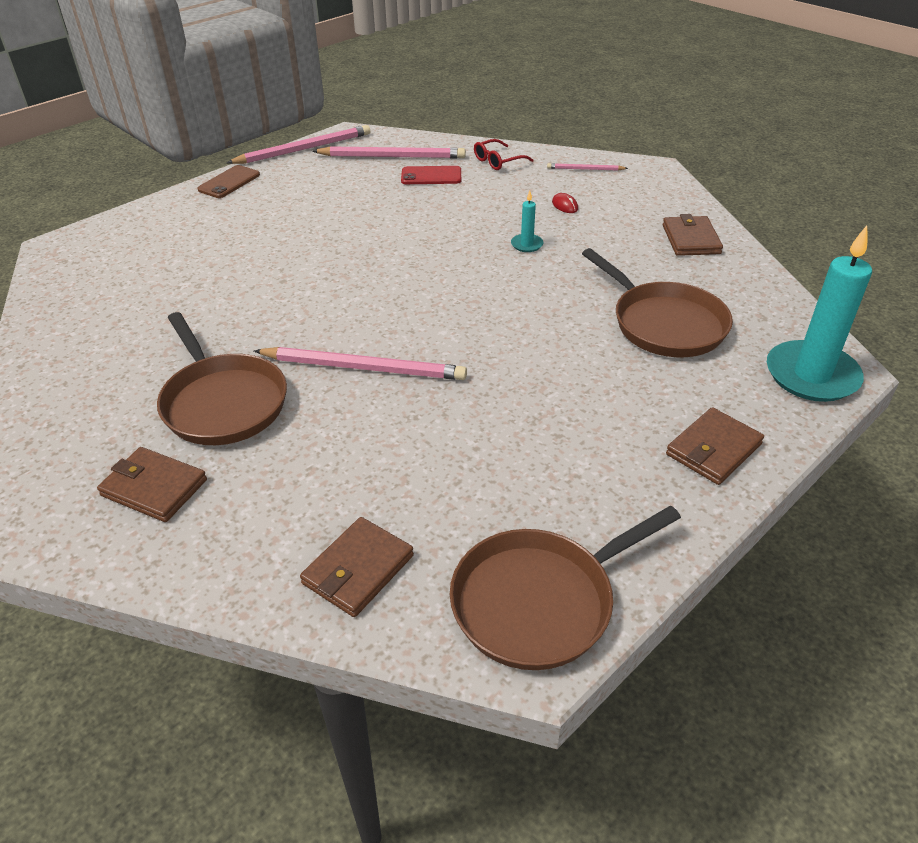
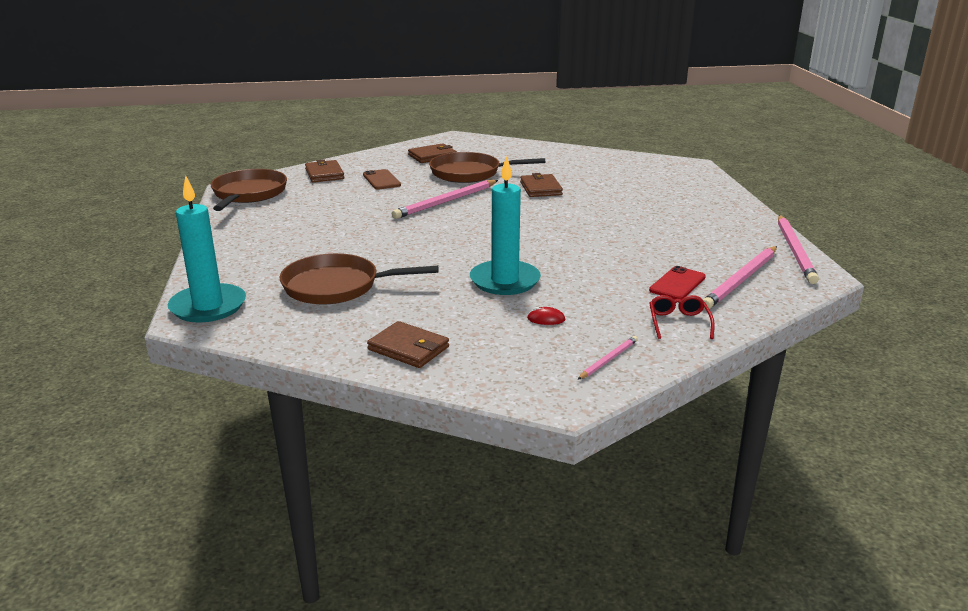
camera: 125 degrees right, 15 degrees down
brown phone [197,165,260,198] -> brown phone moved to [363,169,401,190]
turquoise candle [511,191,543,252] -> turquoise candle [470,156,541,295], size x2.29
brown wallet [666,407,764,485] -> brown wallet moved to [520,173,563,197]

